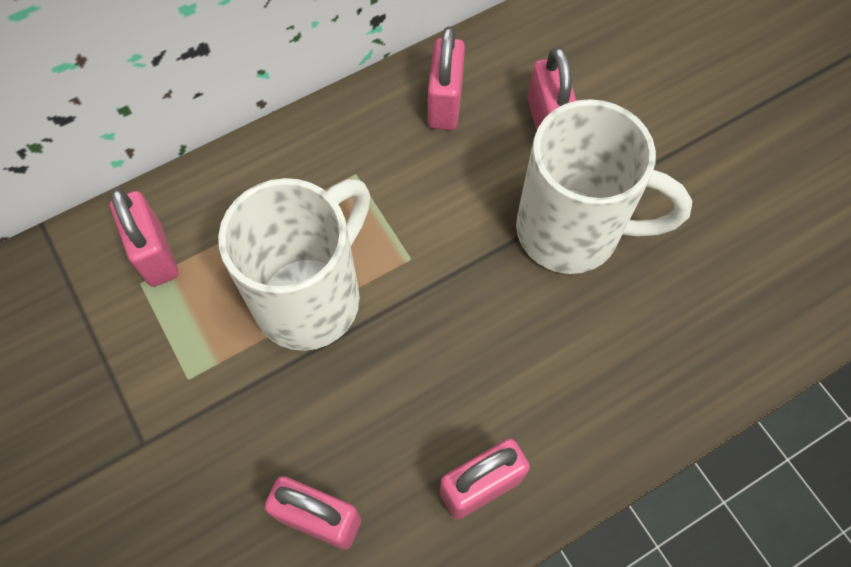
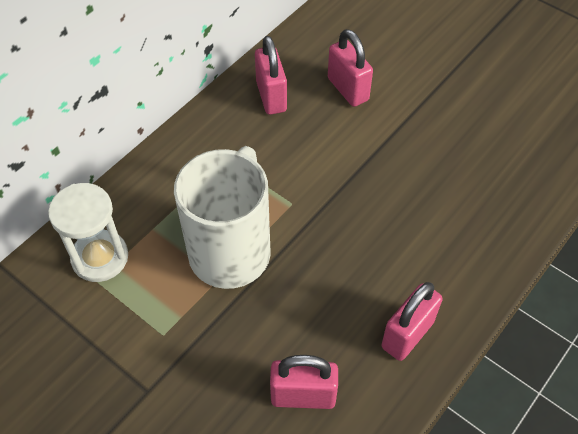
camera: 20 degrees left, 10 degrees down
pink padlock [110,188,179,287] -> white hourglass [48,183,128,282]
white mug [516,99,692,274] -> none

